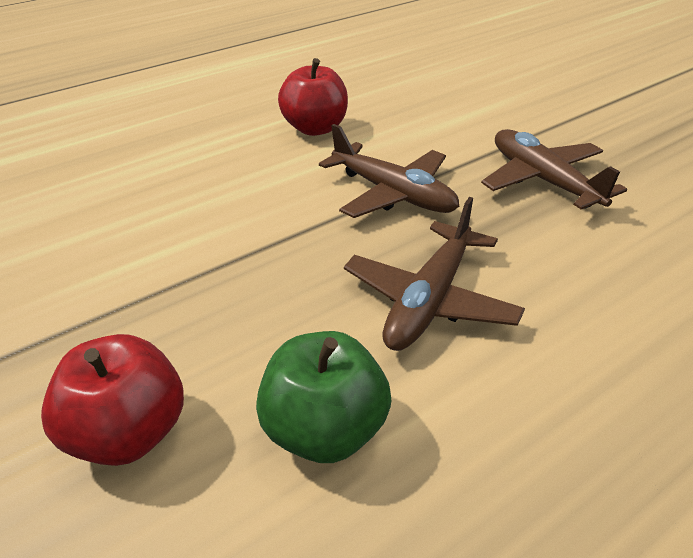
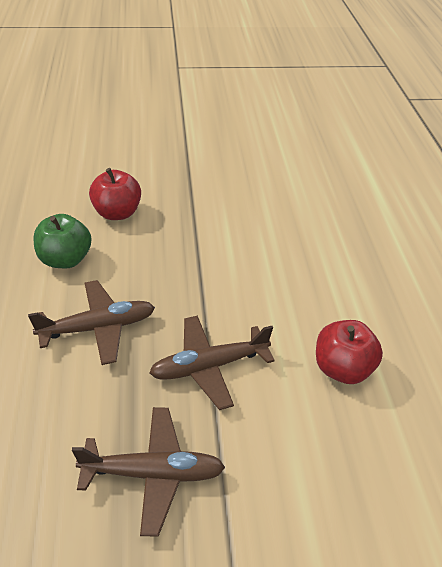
camera: 115 degrees right, 5 degrees up
brown plane [344,197,525,351] -> brown plane turned 105 degrees clockwise [28,280,155,365]

